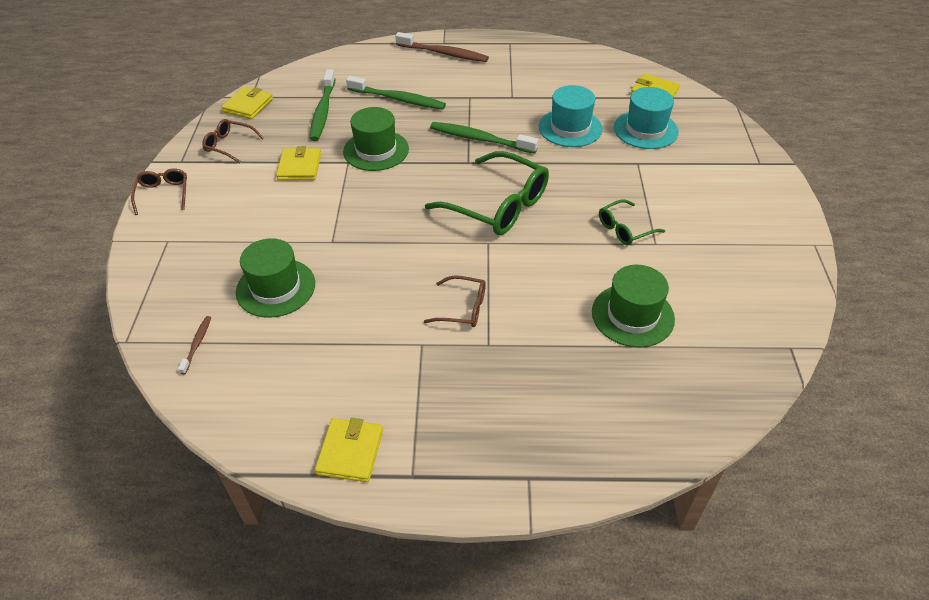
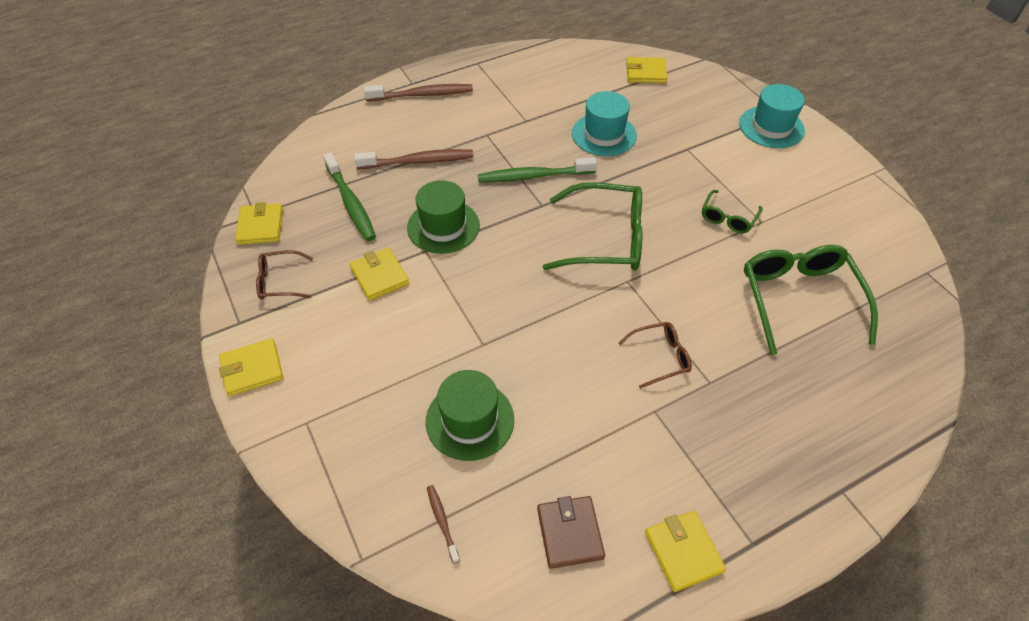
camera: 30 degrees left, 5 degrees up
brown glasses [131,168,187,215] -> yellow wallet [219,338,283,396]
green toothbrush [346,76,446,110] -> brown toothbrush [354,149,473,169]
green hat [592,265,675,347] -> green glasses [744,245,878,355]
turquoise hat [614,87,679,149] -> turquoise hat moved to [739,84,805,148]
none -> brown wallet [537,496,605,569]

